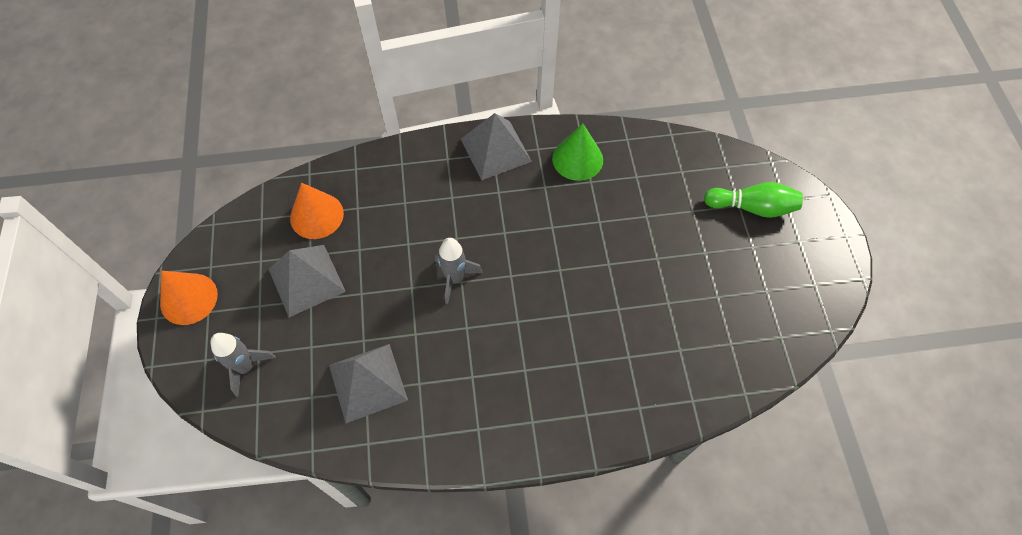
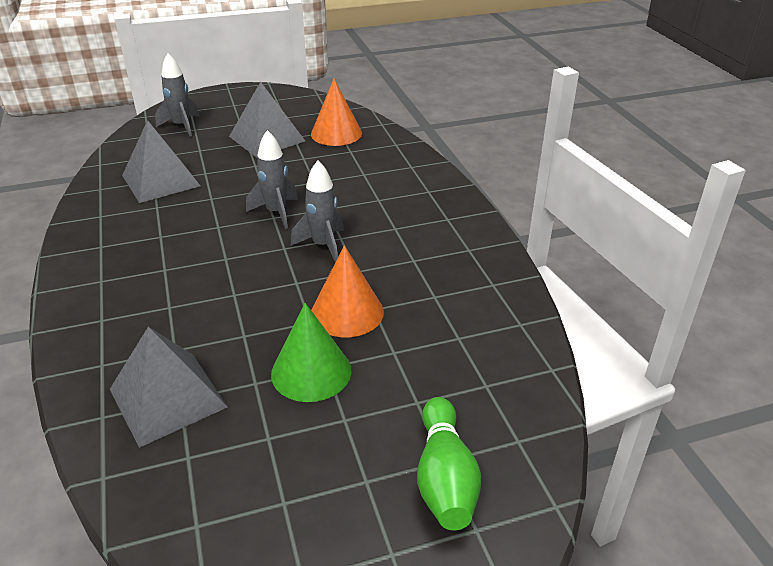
camera: 80 degrees right, 25 degrees down
orange cone [160,271,218,325] -> orange cone moved to [311,245,384,337]
grey pyramid [461,113,532,180] -> grey pyramid moved to [110,327,227,448]
green cone [552,123,603,181] -> green cone moved to [271,303,352,402]
none -> grey rocket [291,161,344,262]

